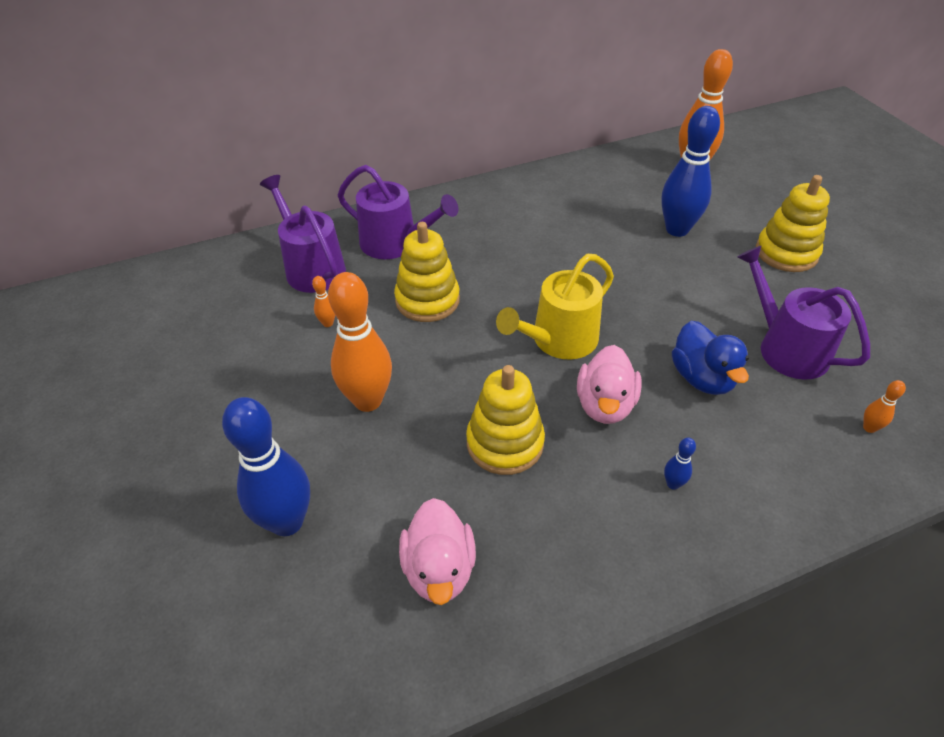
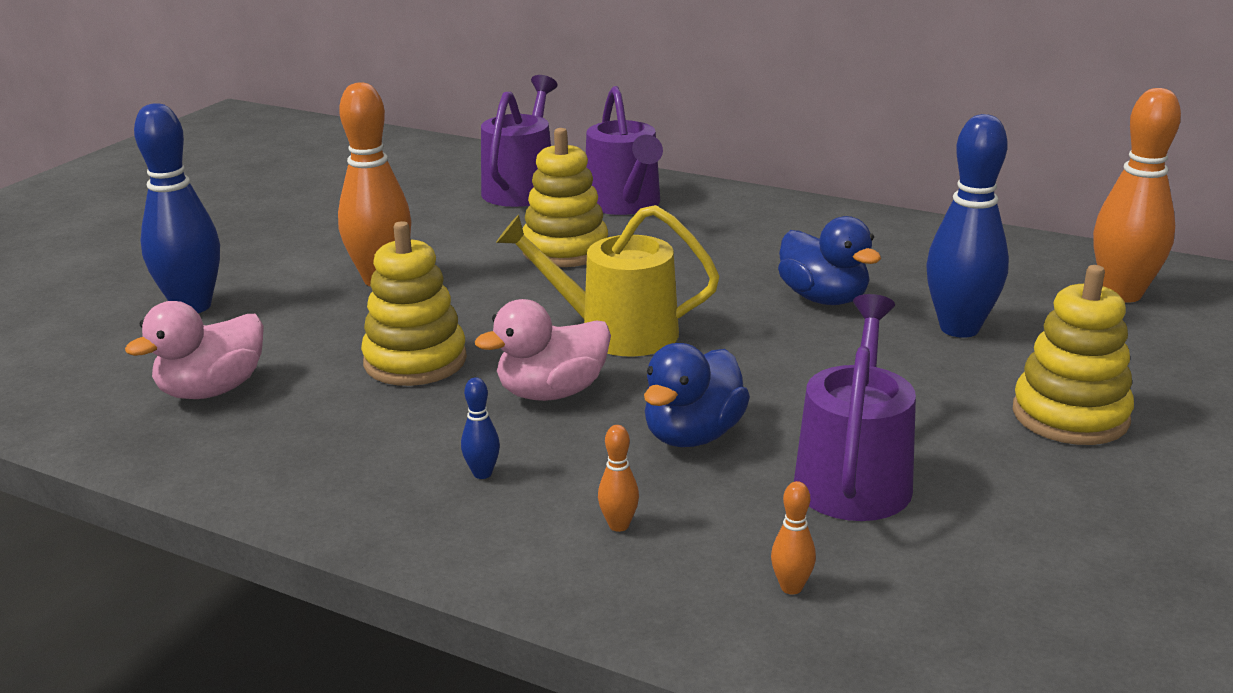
camera: 50 degrees right, 20 degrees down
orange bowling pin [312,276,335,327] -> orange bowling pin moved to [598,425,639,532]
none -> blue duck [778,216,881,305]

